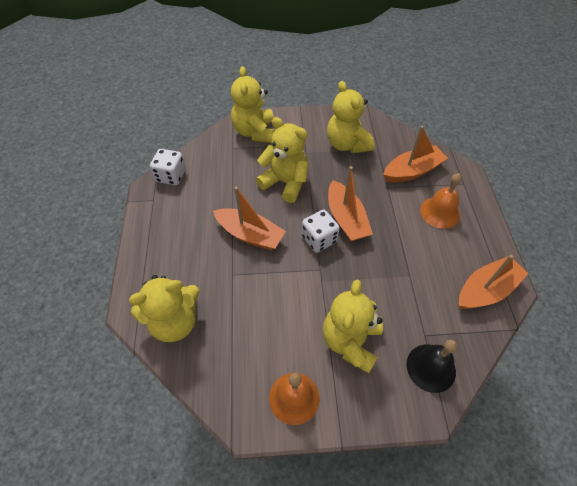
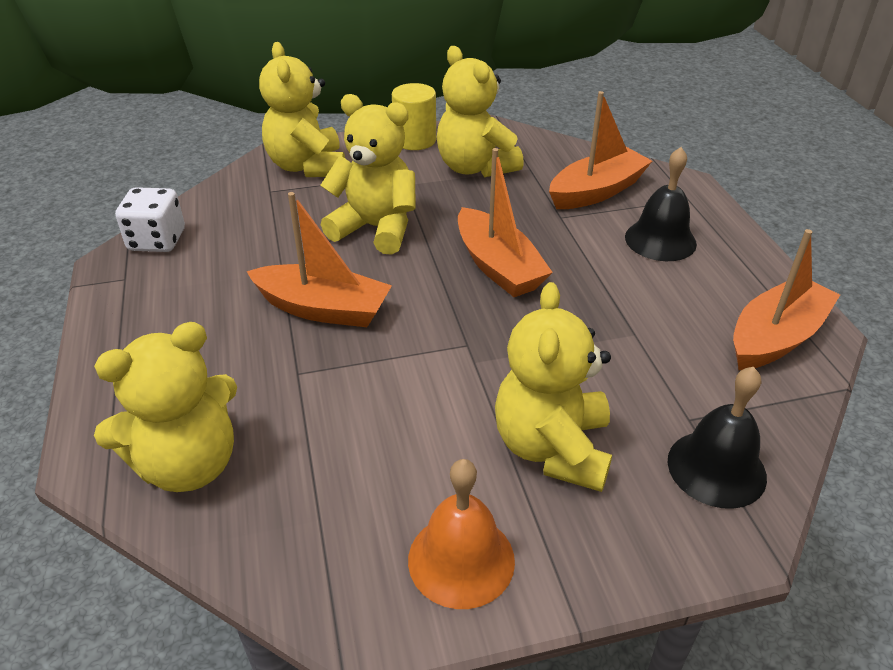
camera: 10 degrees left, 15 degrees down
white dice [302,210,340,253] -> none
orange bell [420,173,462,229] -> black bell [625,147,697,261]
none -> yellow cylinder [392,83,436,150]

